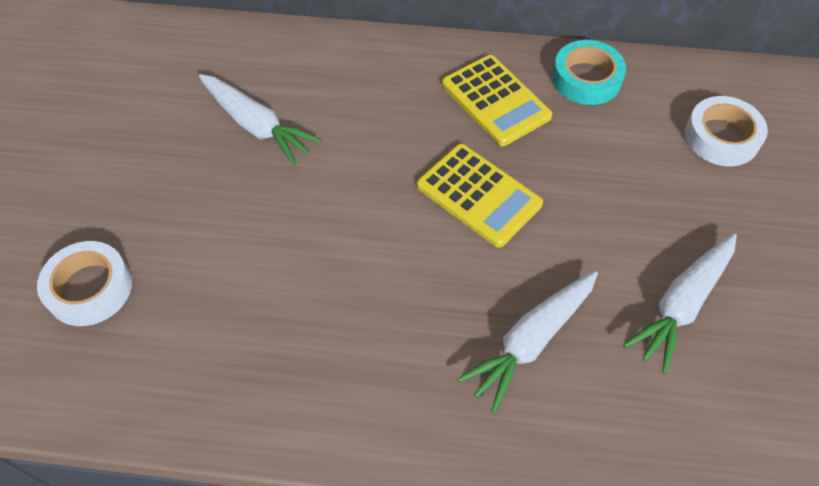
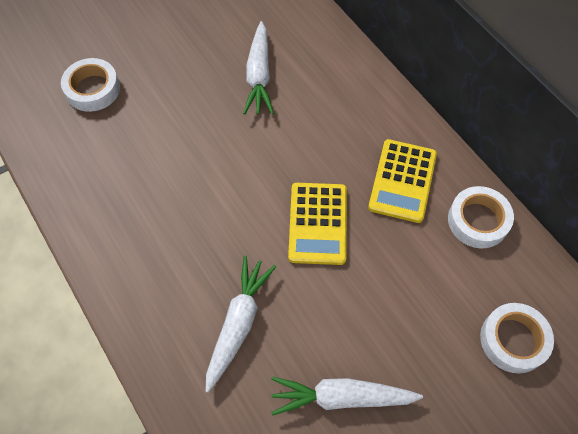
camera: 50 degrees right, 5 degrees up
white carrot [457,271,598,413] -> white carrot turned 105 degrees clockwise [205,255,277,393]
turquoise tape [552,40,626,105] -> white tape [448,186,514,248]

